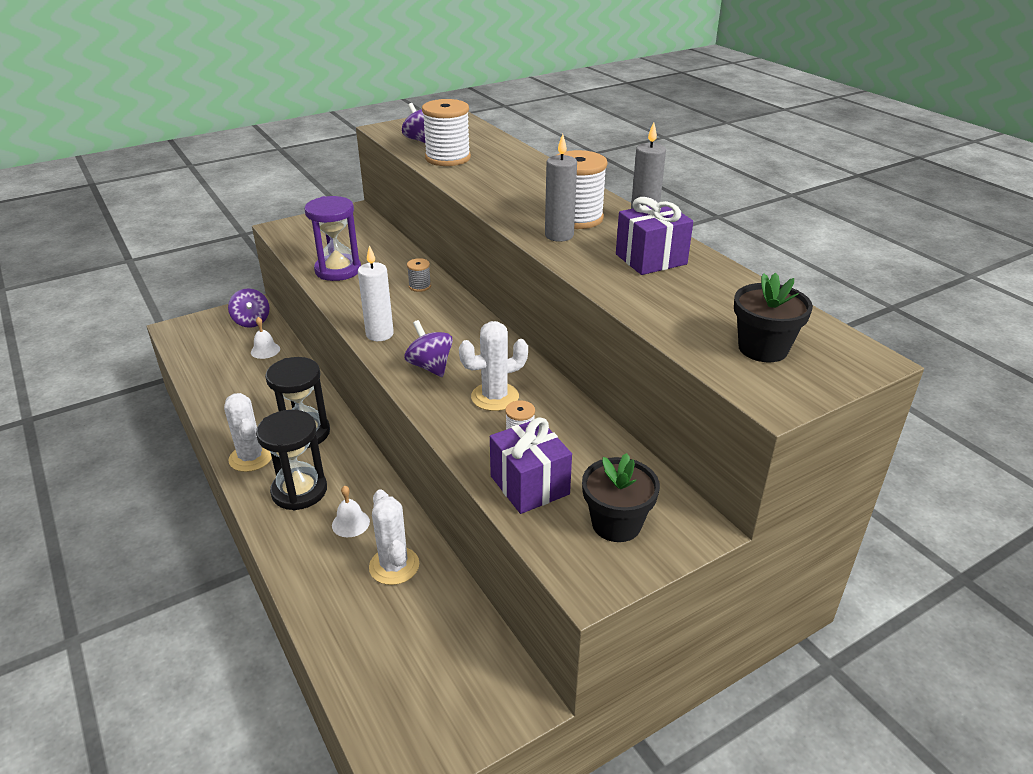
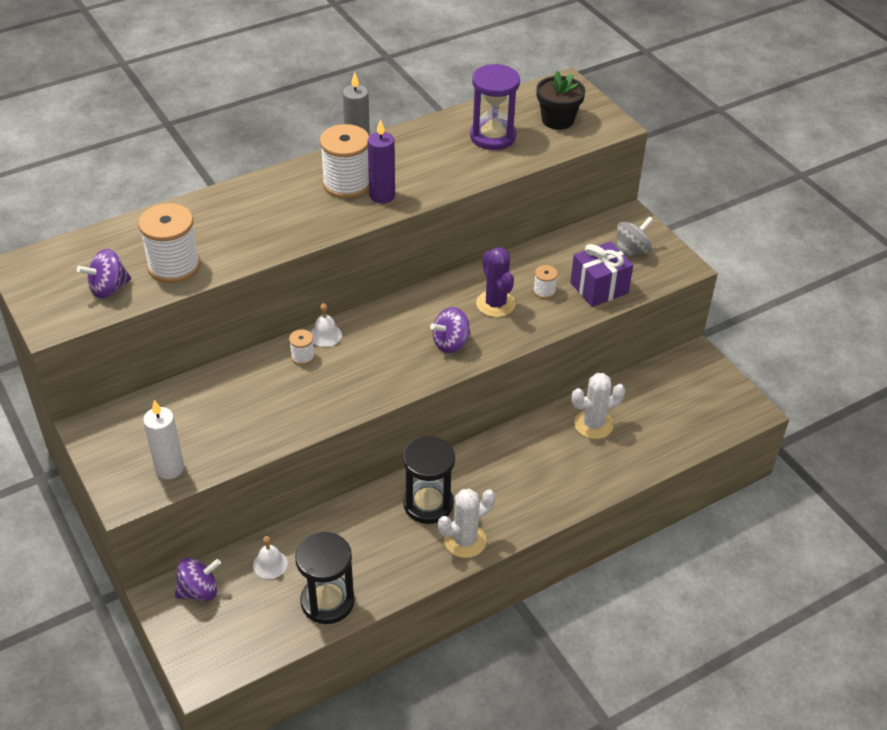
camera: 90 degrees left, 10 degrees up
black hourglass [256,410,327,510] -> black hourglass moved to [295,532,355,624]
purple hourglass [304,196,361,281] -> purple hourglass moved to [470,64,520,150]
white bell [332,485,370,537] -> white bell moved to [311,303,342,347]
white candle [358,245,394,341] -> white candle moved to [143,400,184,479]
grey spool [407,258,431,292] -> white spool [289,330,315,365]
white cactus [459,321,528,411] -> purple cactus [476,247,516,317]
grey candle [545,134,577,242] -> purple candle [368,119,395,204]
black flower pot [582,453,660,542] -> grey spinning top [617,216,653,256]
purple gift [616,197,693,275] -> none

